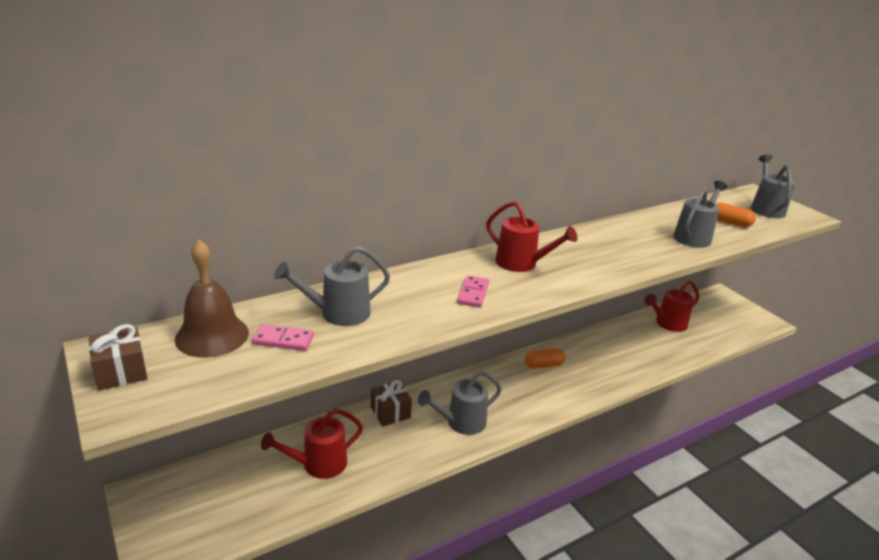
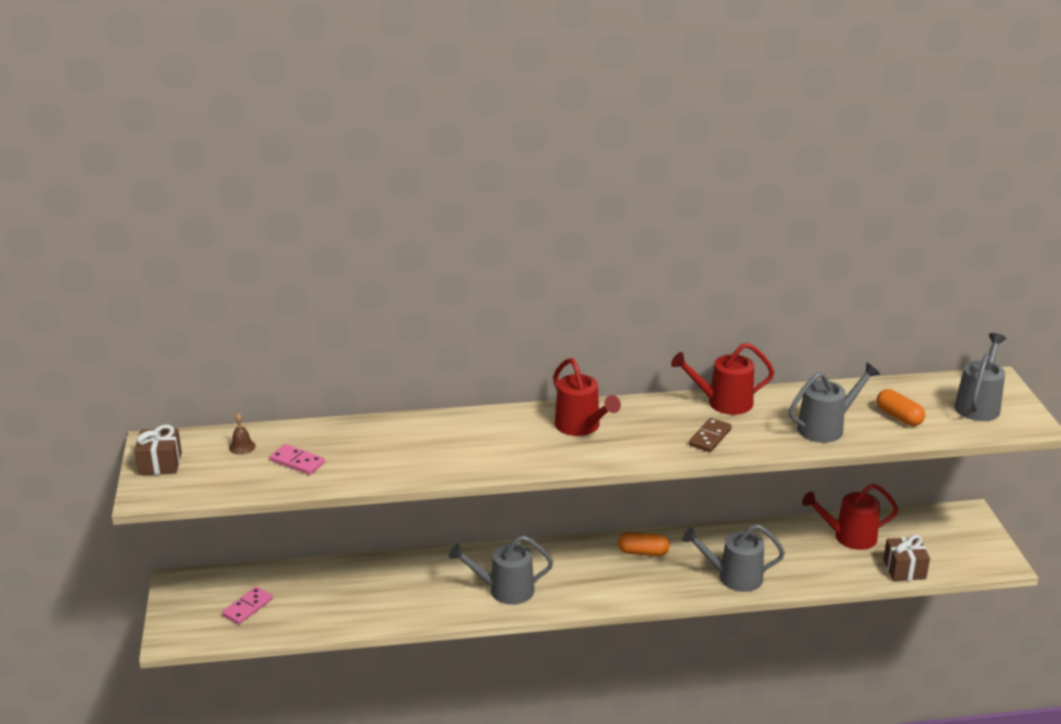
camera: 25 degrees right, 0 degrees up
brown bell [175,240,249,358] -> brown bell [229,413,256,455], size x0.41
red watering can [261,408,363,479] -> red watering can moved to [671,343,774,415]
grey watering can [274,246,390,326] -> grey watering can moved to [682,524,785,592]
brown gift [371,380,412,427] -> brown gift moved to [883,535,930,581]
pink domino [457,276,489,308] -> pink domino moved to [222,587,273,624]
none -> brown domino [689,418,732,452]

